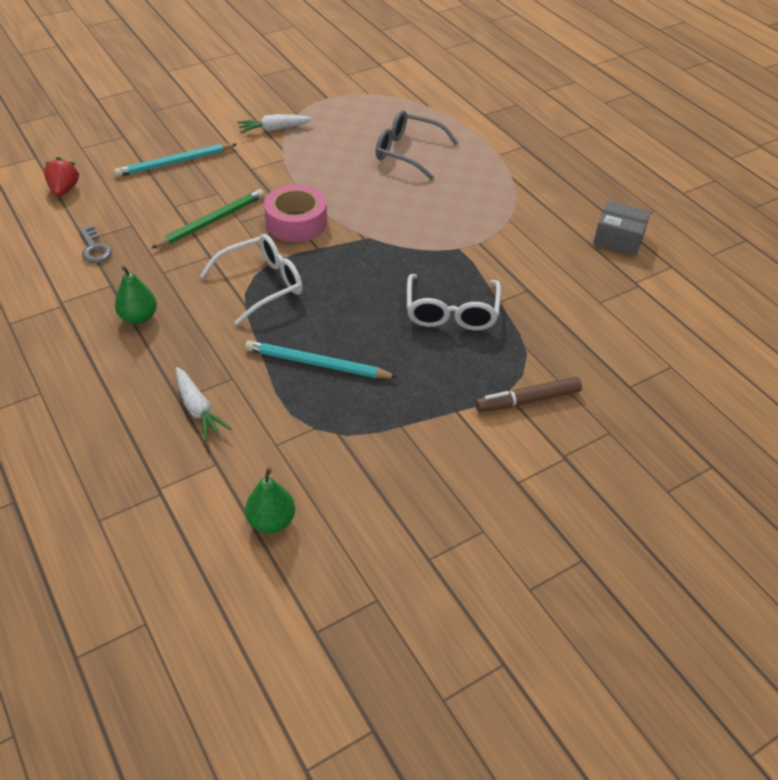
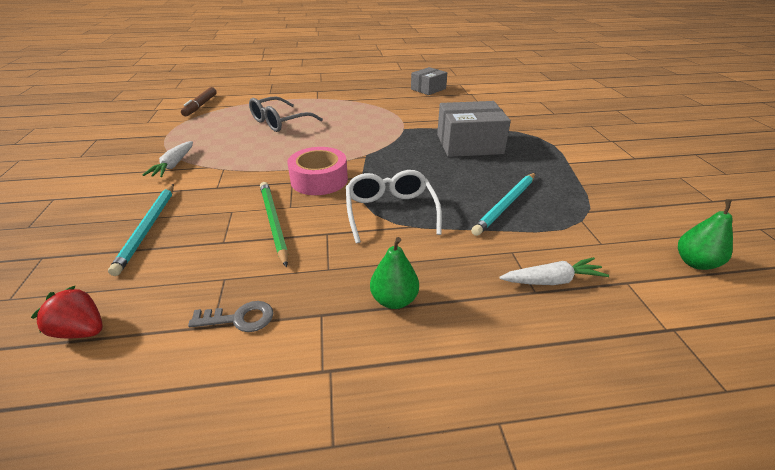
camera: 65 degrees left, 10 degrees down
white glasses [407,274,501,330] -> grey box [437,101,511,157]
brown marker [475,377,582,412] -> brown marker moved to [181,87,216,116]

